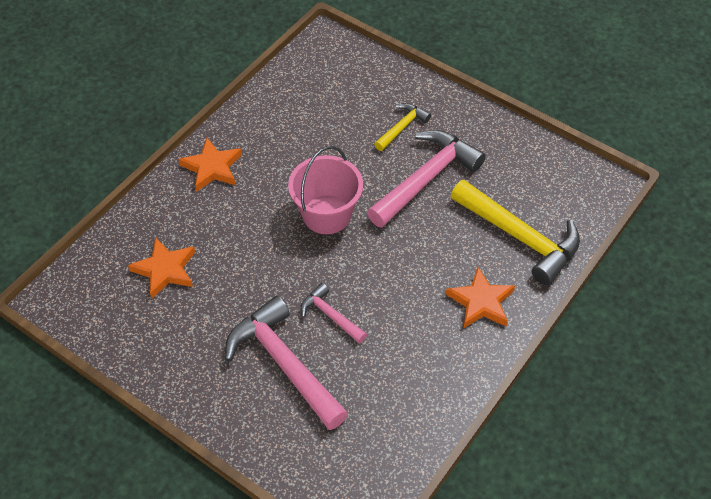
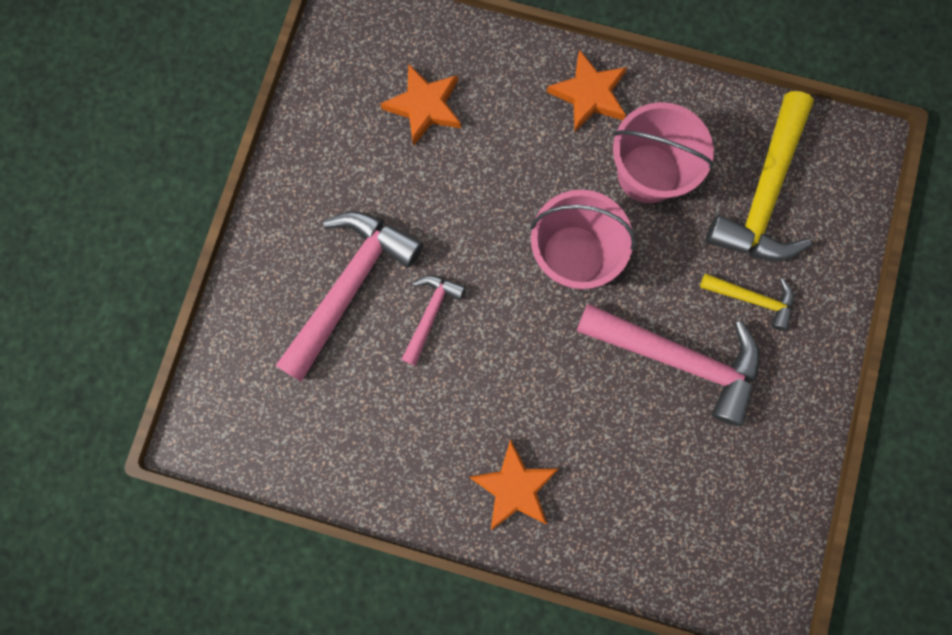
camera: 70 degrees right, 25 degrees up
yellow hammer [451,180,580,285] -> yellow hammer moved to [706,91,814,261]
none -> pink bucket [613,102,714,203]

